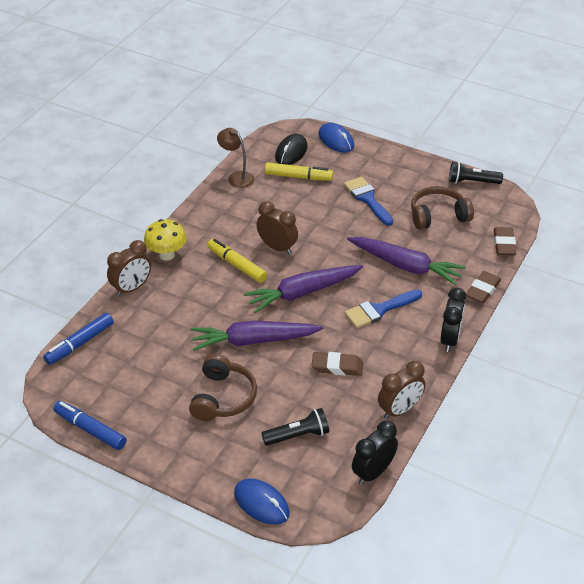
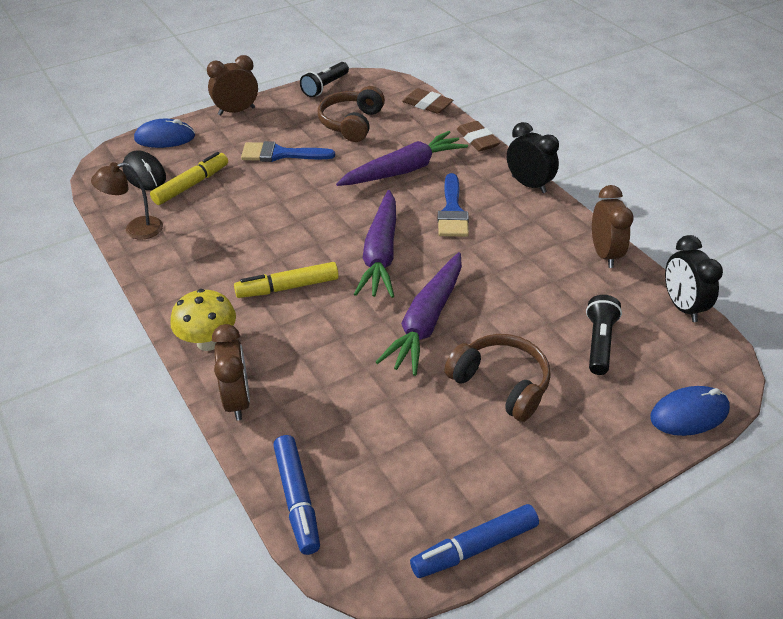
camera: 60 degrees left, 0 degrees up
brown clock [256,201,298,255] -> brown clock moved to [207,55,258,115]
brown eraser [312,352,363,376] -> none

